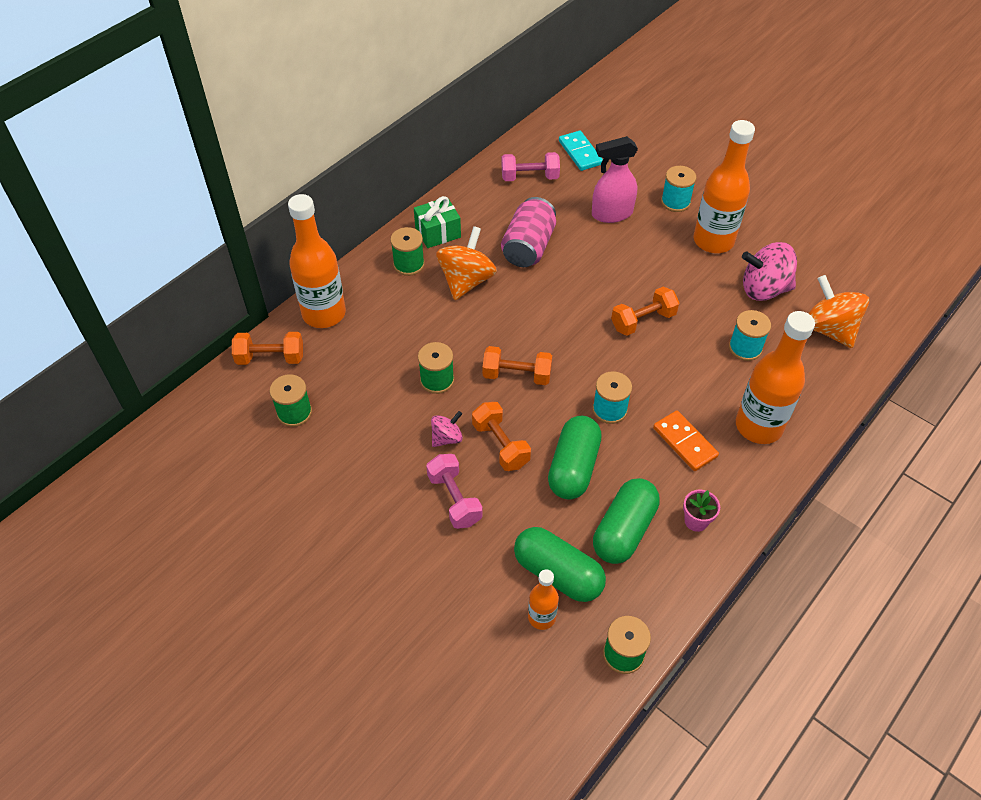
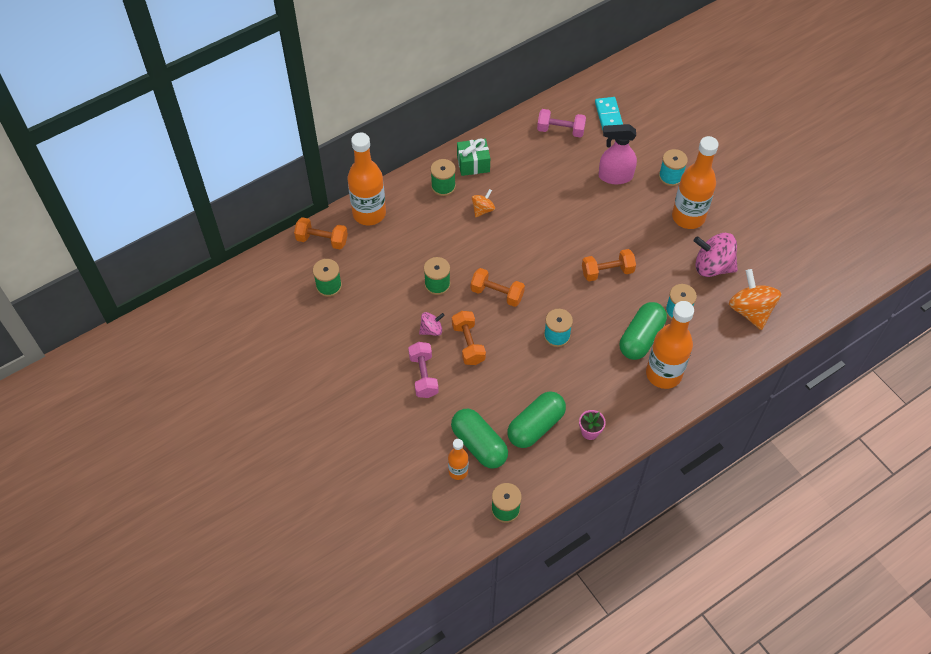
camera: 15 degrees right, 5 degrees up
orange spinning top [436,226,497,300] -> orange spinning top [472,189,495,217], size x0.54
pink can [501,197,556,267] -> none
green capsule [548,416,602,499] -> green capsule moved to [620,302,667,360]
orange domino [653,411,719,471] -> none

